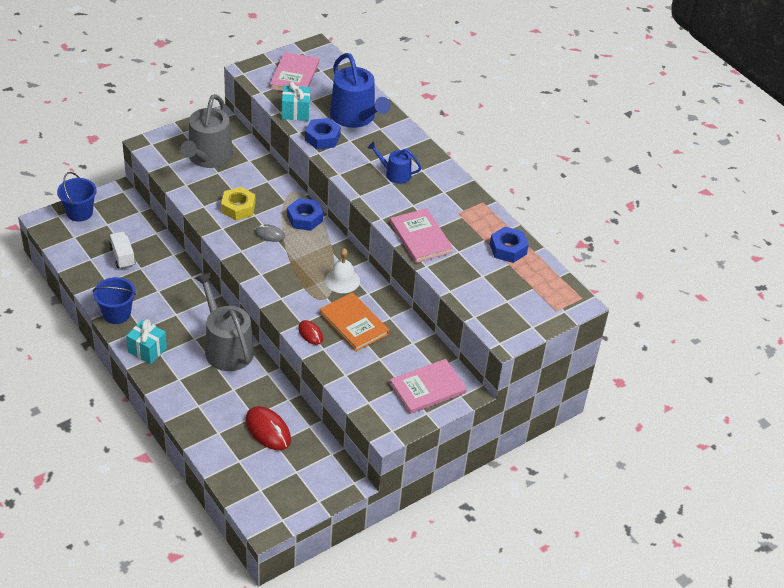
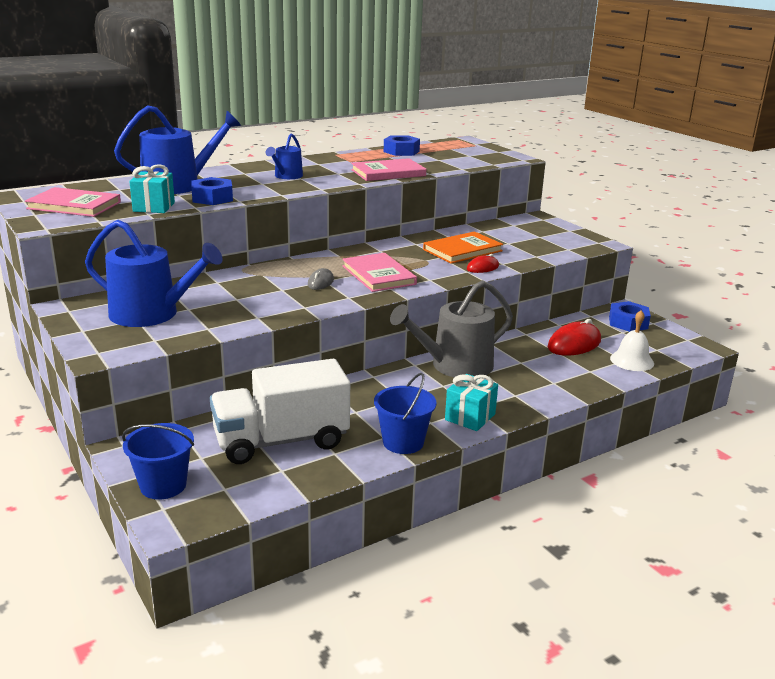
camera: 85 degrees left, 20 degrees down
white truck [109,232,135,269] -> white truck [210,359,350,464], size x2.09
grey watering can [180,94,233,168] -> blue watering can [85,220,223,327]
yellow nut [221,187,255,220] -> none
blue nut [287,198,323,231] -> blue nut moved to [609,301,651,332]
white bell [325,248,360,293] -> white bell moved to [610,310,654,371]
pink book [390,359,467,414] -> pink book moved to [342,253,417,292]

